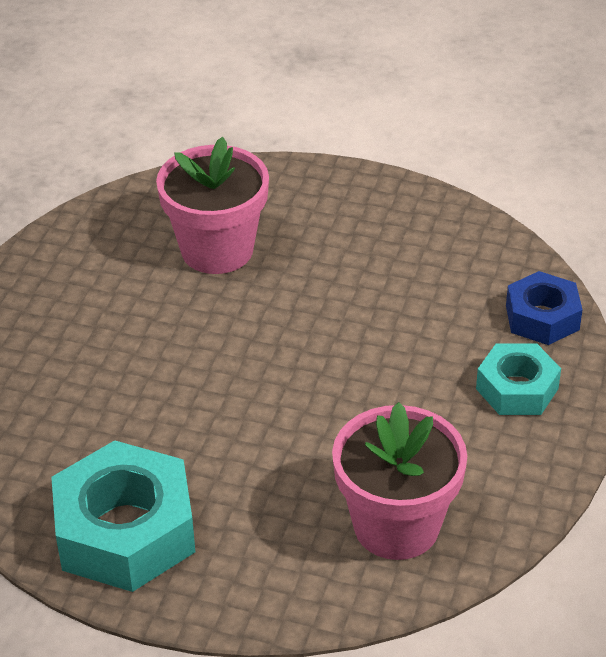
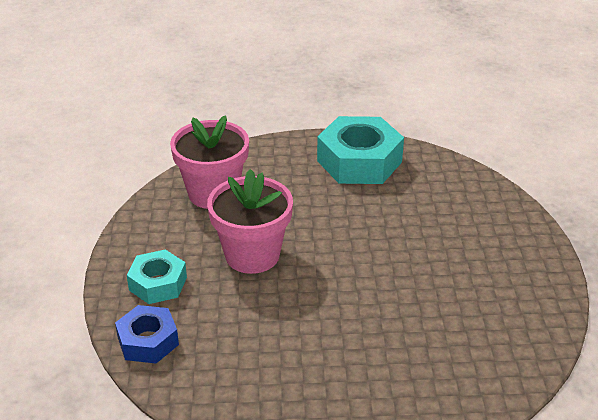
camera: 160 degrees right, 5 degrees down
pink flower pot [156,137,269,274] -> pink flower pot moved to [207,169,293,274]

